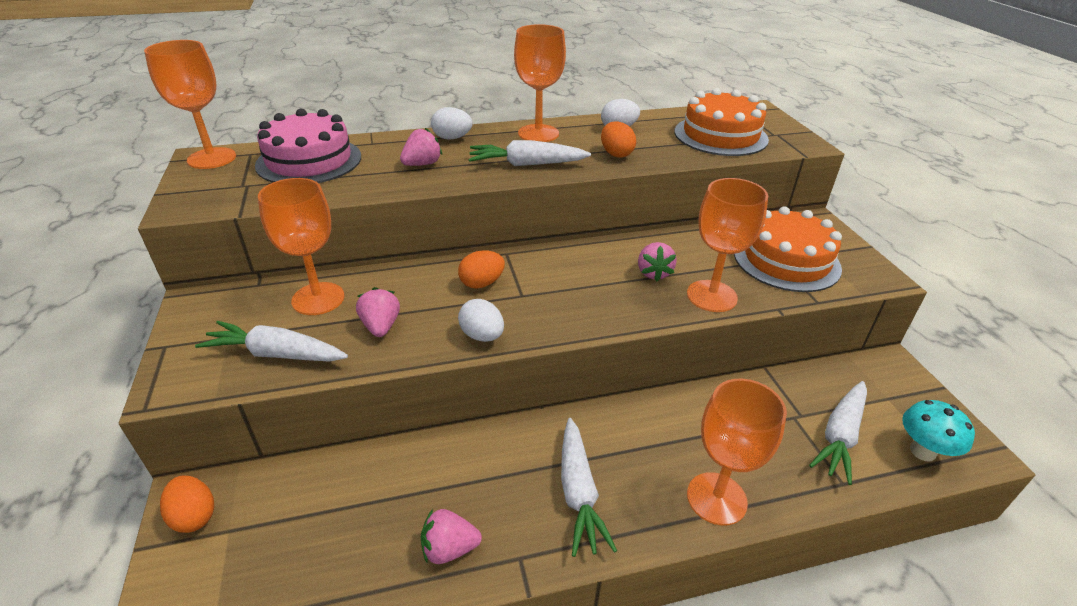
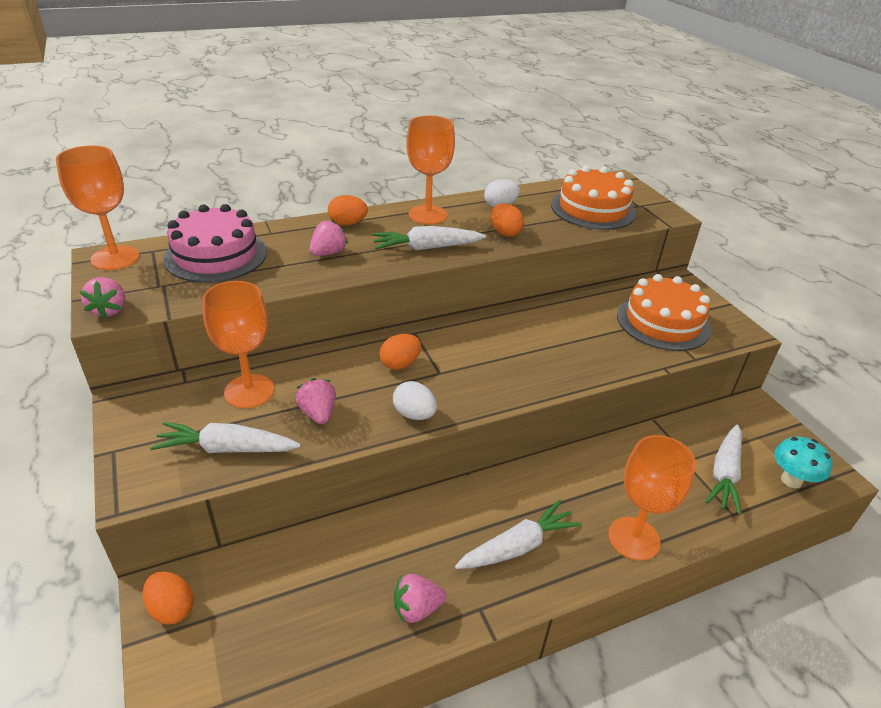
camera: 10 degrees left, 0 degrees up
white egg [431,107,472,139] -> orange egg [328,195,368,226]
white carrot [561,418,617,557] -> white carrot turned 105 degrees counterclockwise [455,500,582,569]
pink strawberry [638,242,677,281] -> pink strawberry moved to [80,277,125,319]
orange goblet [687,178,768,312] -> none

